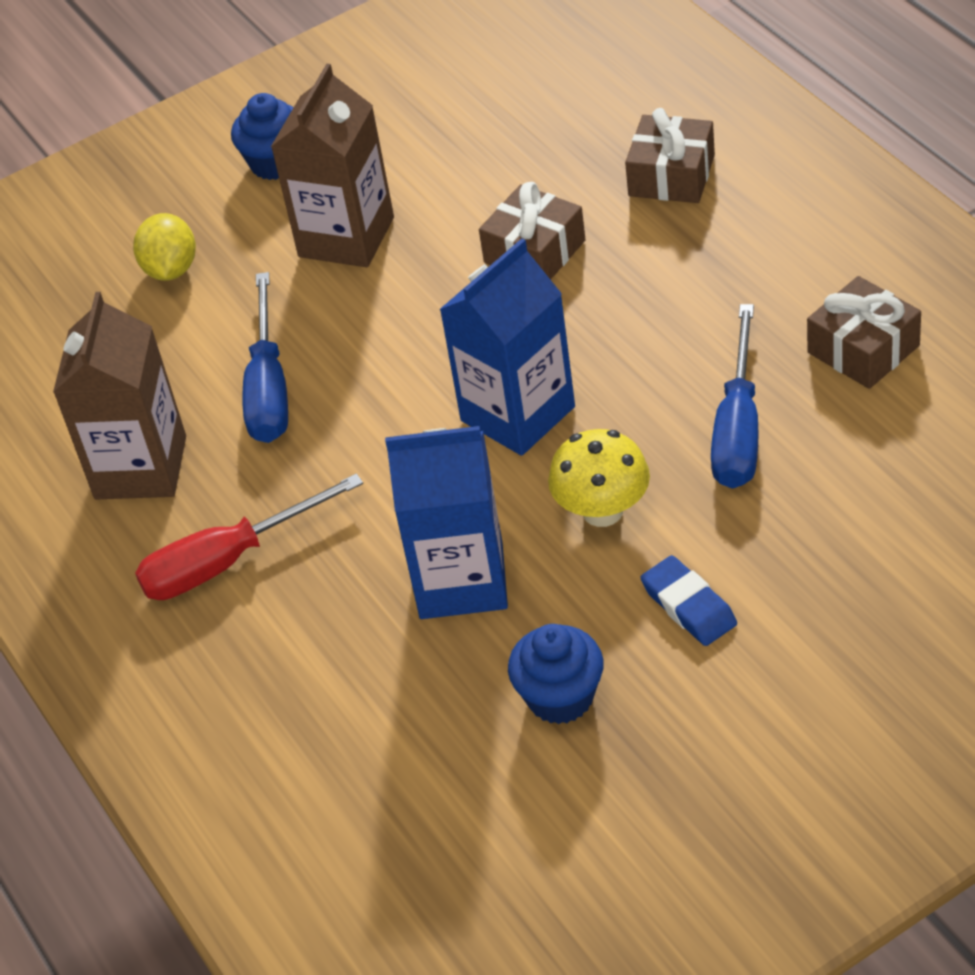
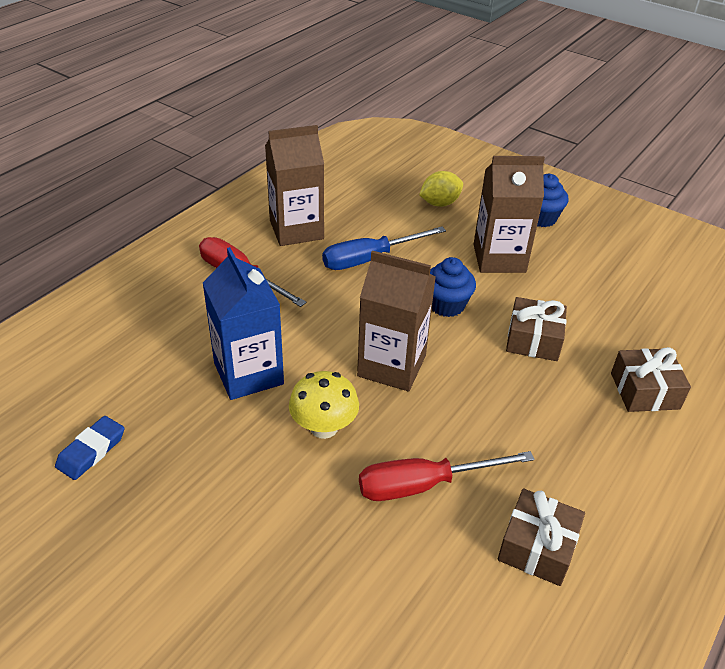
camera: 60 degrees right, 5 degrees down
blue carton [439,238,575,456] -> brown carton [357,250,436,392]
blue cupcake [508,624,604,724] -> blue cupcake moved to [430,257,476,317]
blue eraser [640,555,737,646] -> blue eraser moved to [55,416,125,480]
blue screwdriver [711,304,758,489] -> red screwdriver [359,451,535,501]

